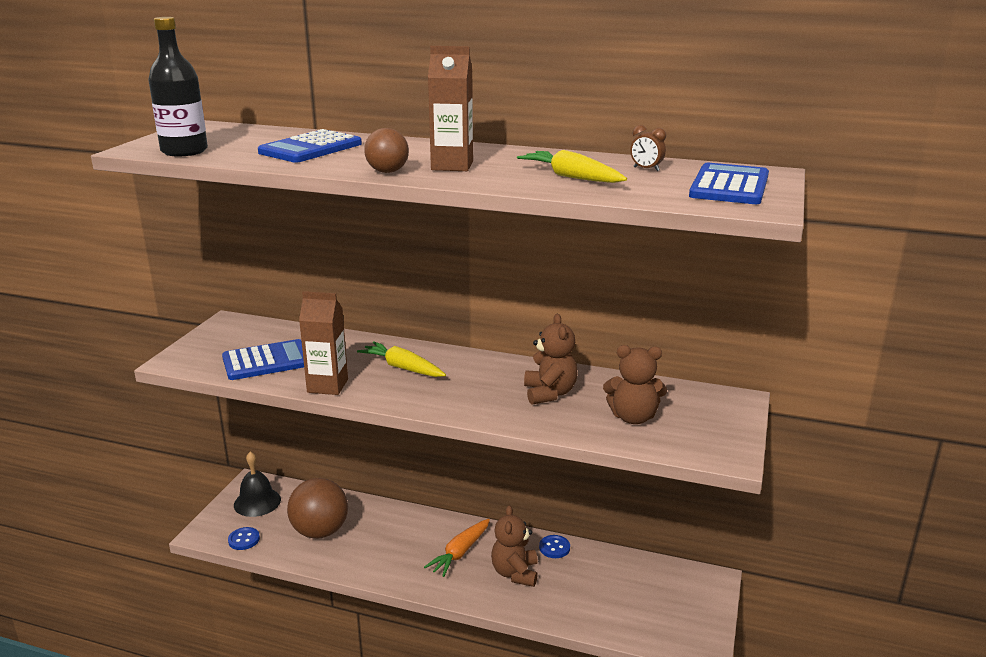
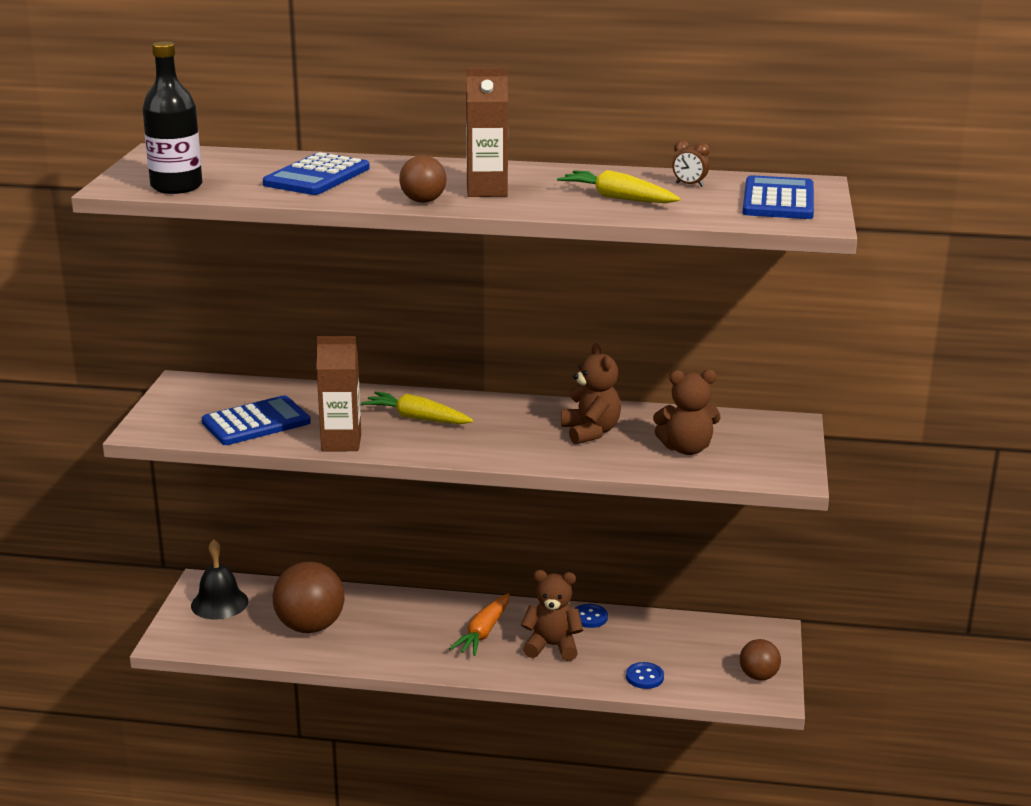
camera: 10 degrees left, 0 degrees up
blue button [228,527,260,550] -> blue button moved to [626,662,664,689]
brown teddy bear [491,505,538,587] -> brown teddy bear turned 105 degrees clockwise [521,570,583,661]
none -> brown ball [740,639,781,681]

